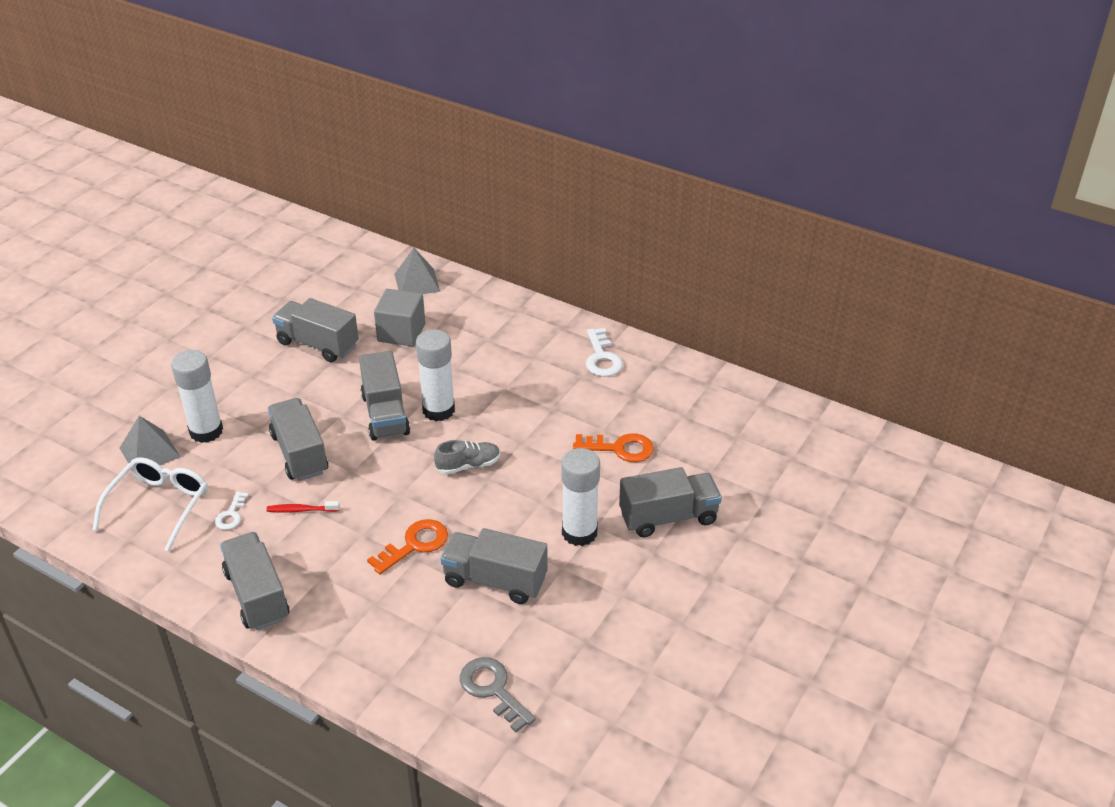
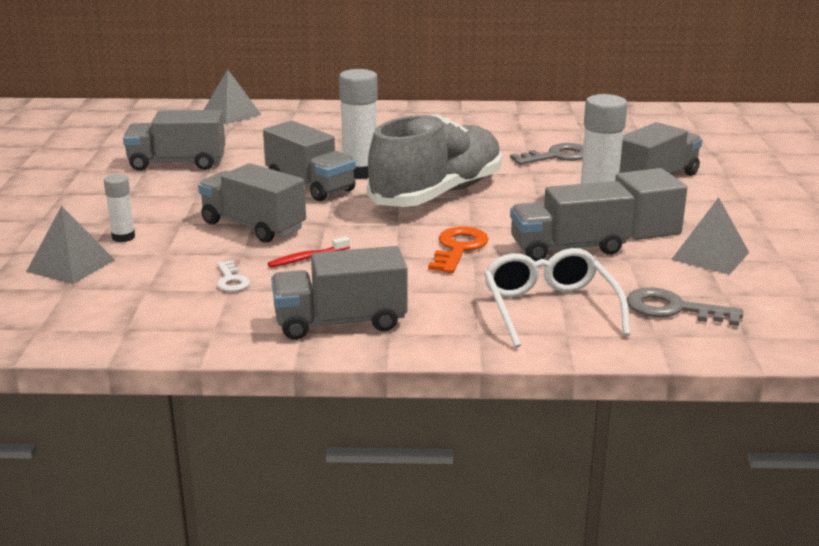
camera: 30 degrees left, 15 degrees down
white glasses [93,457,208,551] -> white glasses moved to [484,248,630,348]
white glue stick [171,350,223,443] -> white glue stick [104,174,135,242], size x0.55
grey truck [220,532,289,630] -> grey truck turned 45 degrees counterclockwise [271,246,408,340]
grey cube [374,289,425,347] -> grey cube moved to [615,168,687,240]
grey shoe [434,440,500,474] -> grey shoe [367,114,502,207], size x2.41
orange key [573,433,654,462] -> grey key [510,143,584,165]
white key [586,328,623,377] -> none
none -> grey pyramid [671,197,749,275]

